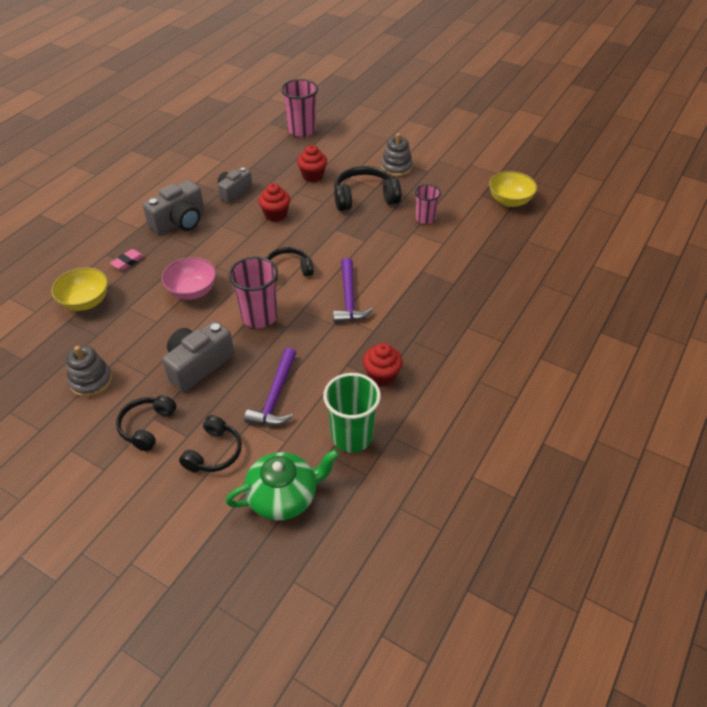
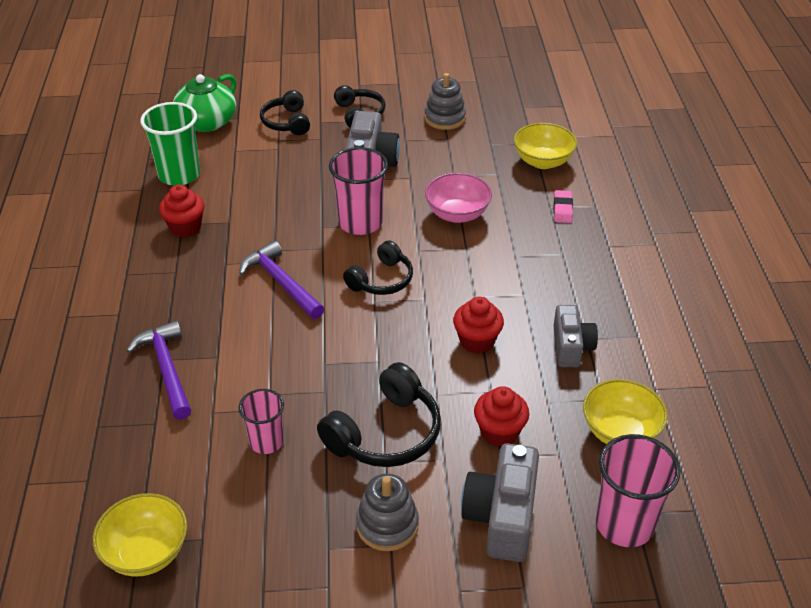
camera: 145 degrees right, 5 degrees down
grey camera [143,180,204,235] -> grey camera moved to [461,443,539,562]
purple hammer [244,348,296,425] -> purple hammer moved to [126,321,191,420]
none -> yellow bowl [583,379,668,444]

